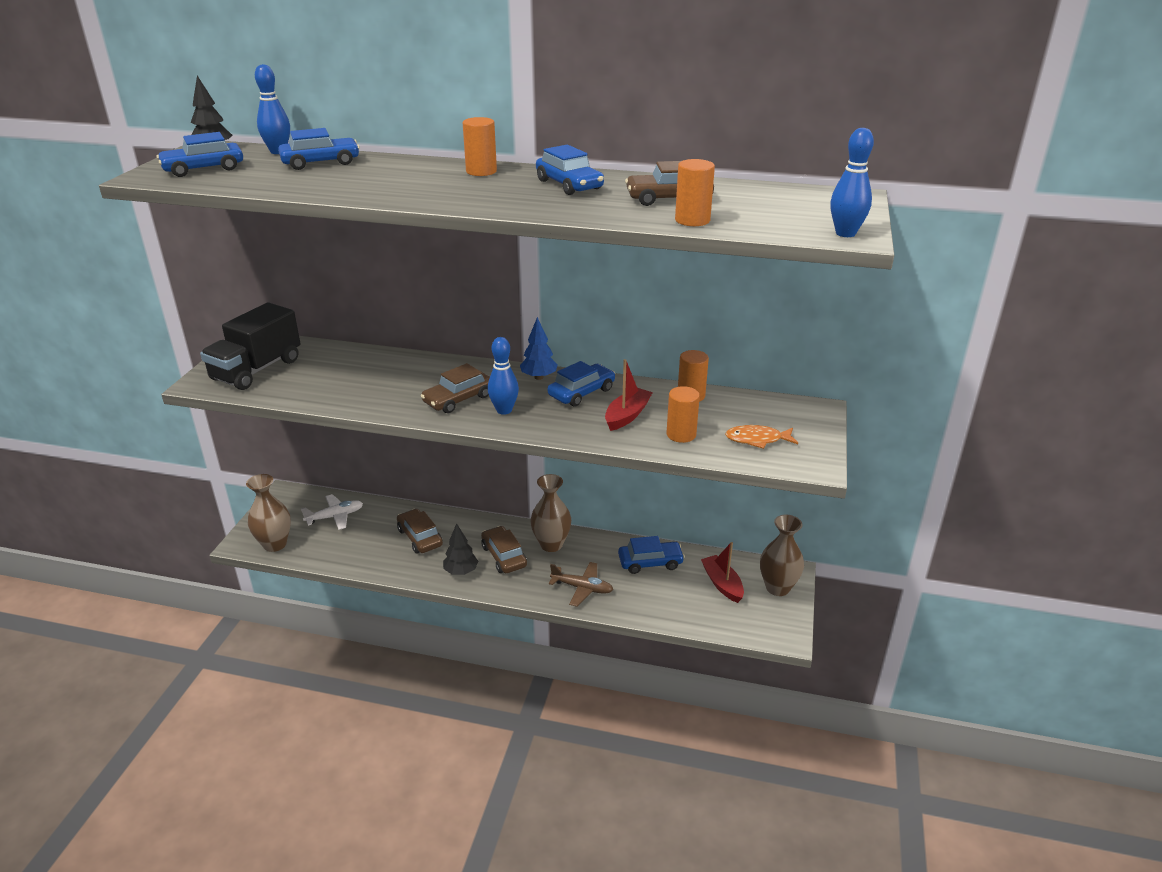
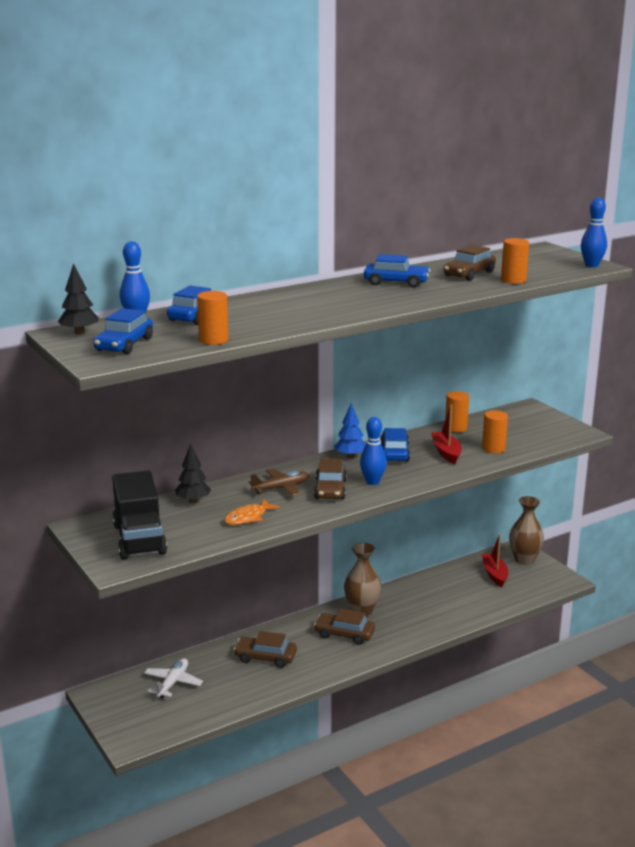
camera: 45 degrees left, 10 degrees down
brown vase [246,474,291,552] -> none
black tree [443,523,478,575] -> black tree moved to [175,444,211,503]
orange cylinder [463,117,497,176] -> orange cylinder moved to [197,291,229,345]
brown plane [549,562,613,607] -> brown plane moved to [249,469,310,496]
blue car [618,536,685,574] -> none
red boat [701,542,744,603] -> red boat turned 60 degrees clockwise [481,534,508,587]
orange fish [725,425,798,449] -> orange fish moved to [224,499,280,525]

